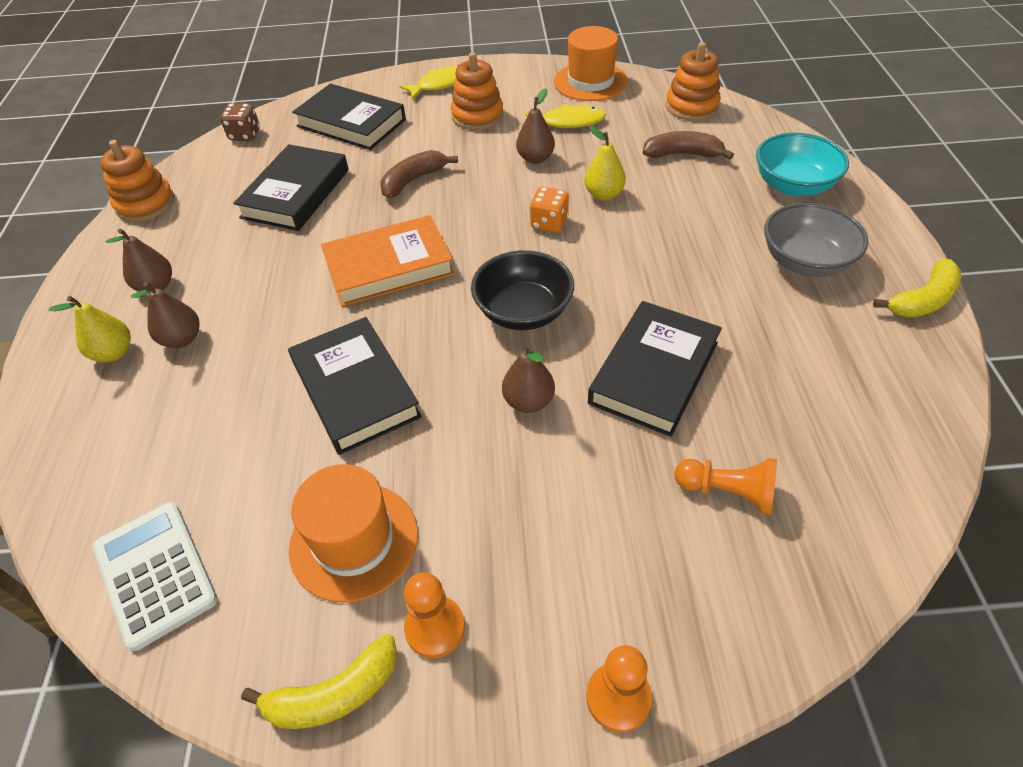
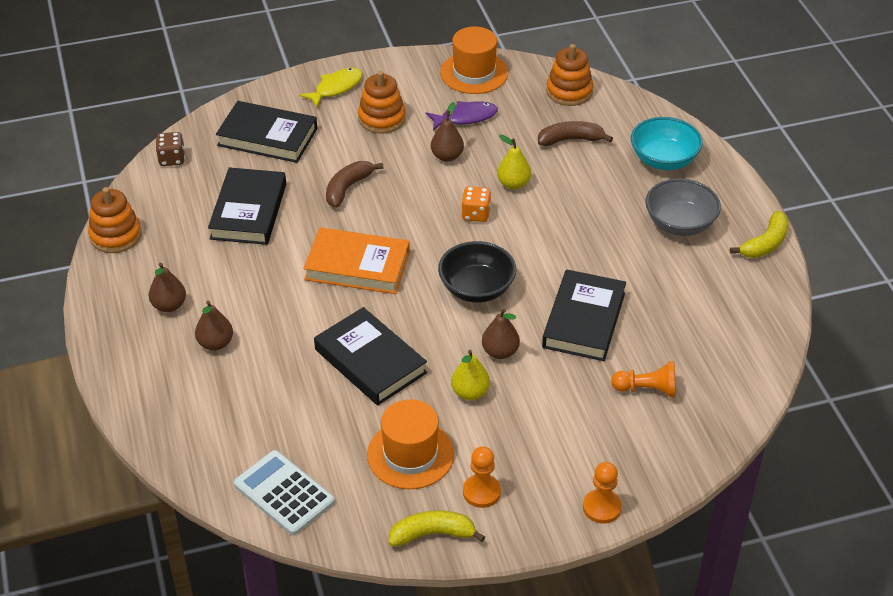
camera: 15 degrees left, 5 degrees down
yellow pear [49,296,131,362] -> yellow pear moved to [451,350,490,400]
yellow banana [241,634,397,729] -> yellow banana turned 150 degrees counterclockwise [389,510,485,547]
orange book [321,215,454,307] -> orange book turned 45 degrees clockwise [303,227,410,294]
yellow fish [525,104,606,128] -> purple fish [426,101,498,130]

